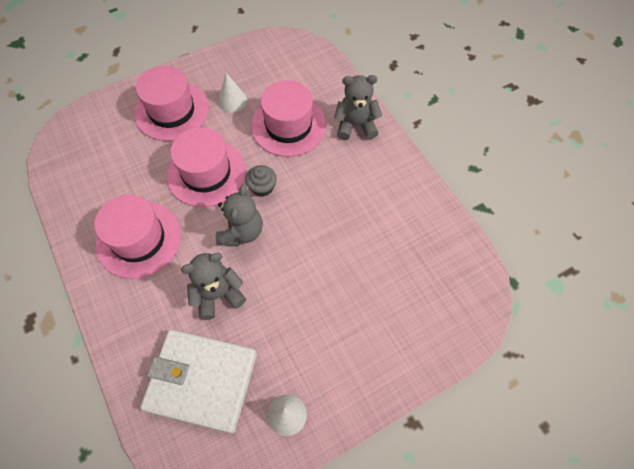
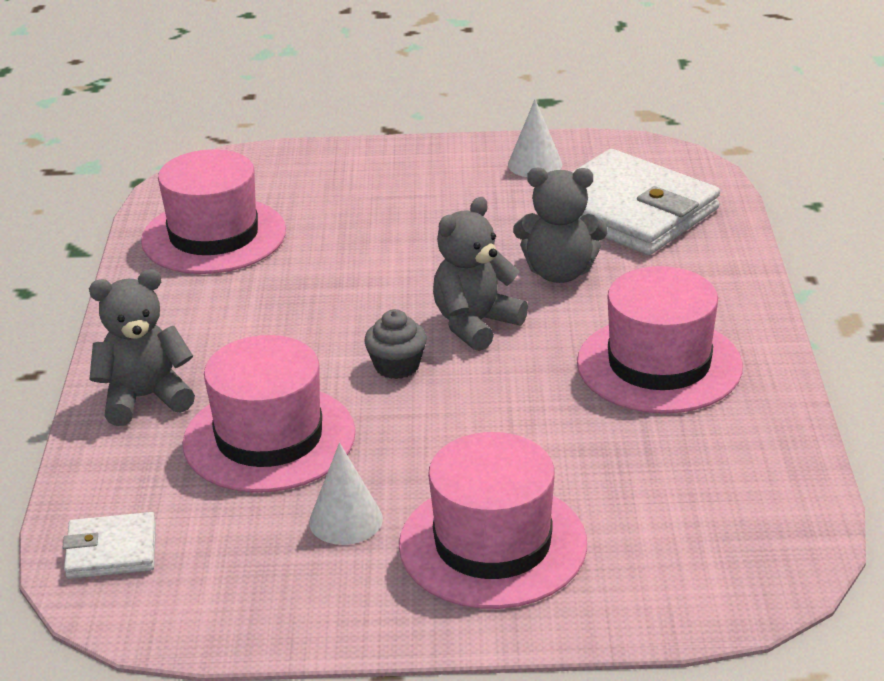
camera: 150 degrees left, 30 degrees down
pink hat [166,127,246,207] -> pink hat moved to [141,149,286,274]
grey teddy bear [334,75,382,140] -> grey teddy bear turned 135 degrees clockwise [89,269,195,426]
none -> white wallet [63,512,156,579]

